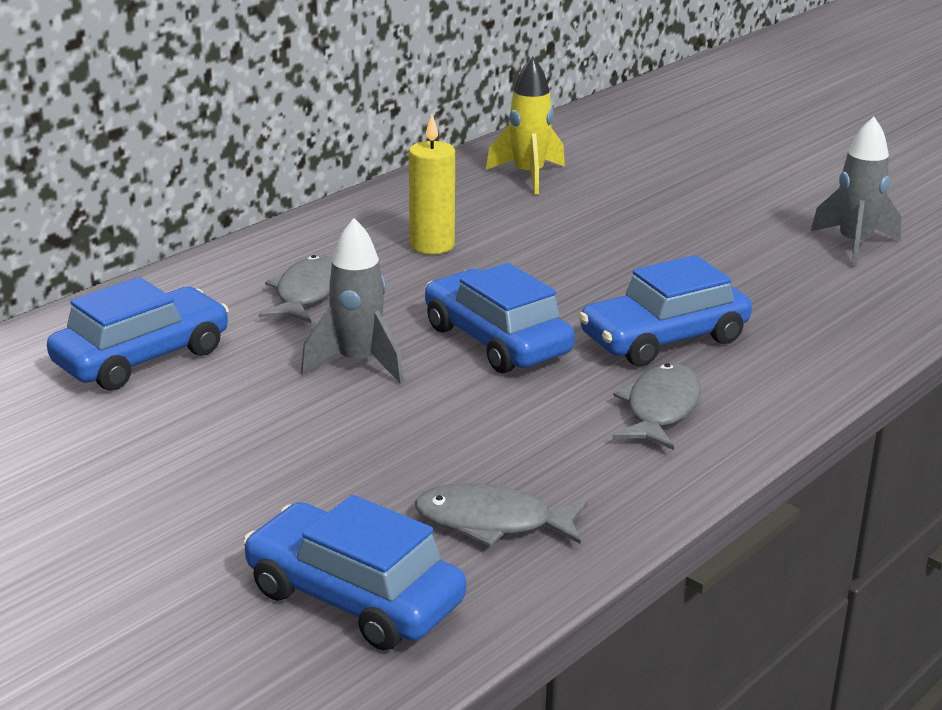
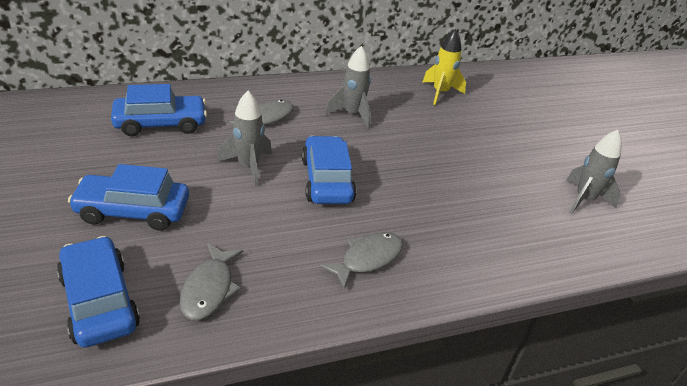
camera: 25 degrees right, 10 degrees up
yellow candle [409,115,455,254] -> grey rocket [325,46,371,128]
grey fish [415,483,588,547] -> grey fish turned 120 degrees counterclockwise [180,243,243,320]
blue car [579,255,752,366] -> blue car moved to [68,164,189,231]

